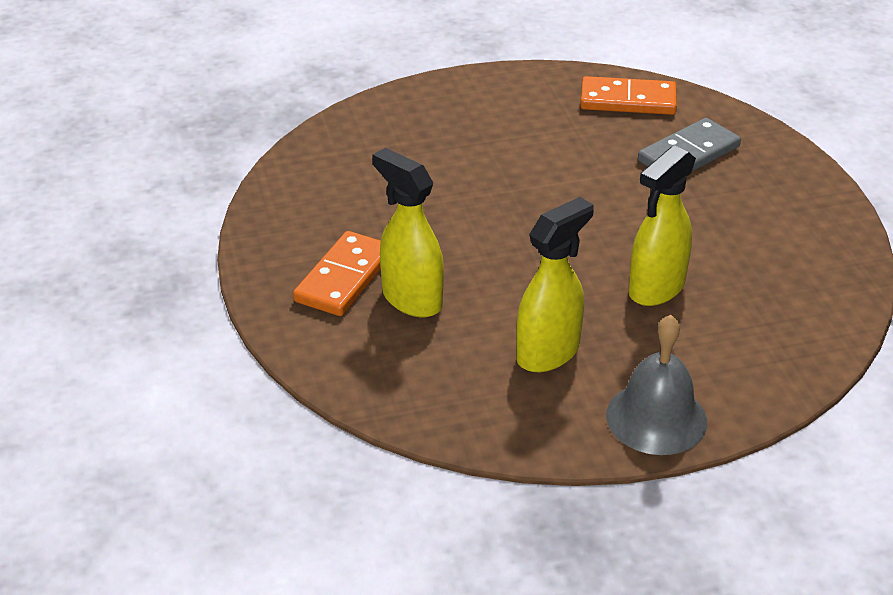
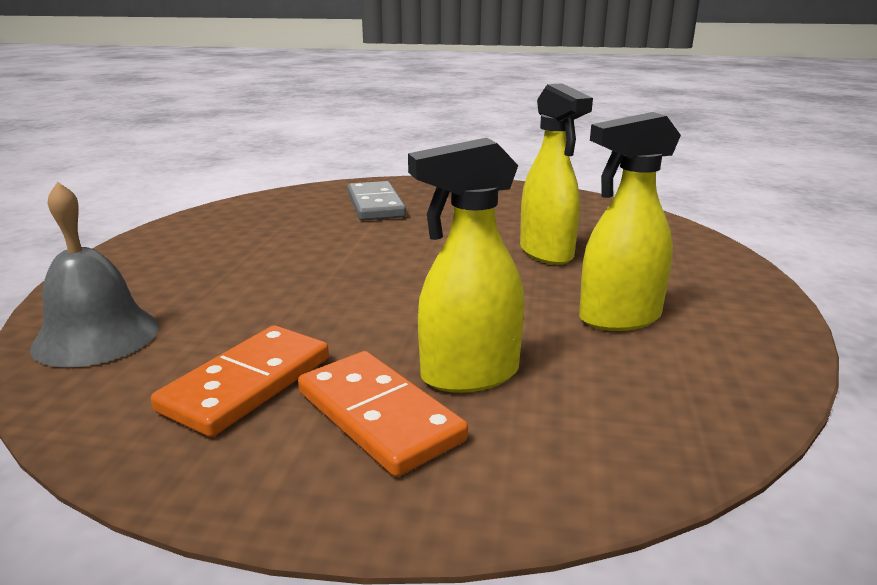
camera: 65 degrees left, 15 degrees down
yellow spray bottle [516,197,594,372] -> yellow spray bottle turned 90 degrees counterclockwise [579,112,681,331]
orange domino [580,76,677,115] -> orange domino moved to [151,325,329,437]
grey bell [606,315,707,455] -> grey bell moved to [30,182,159,368]

